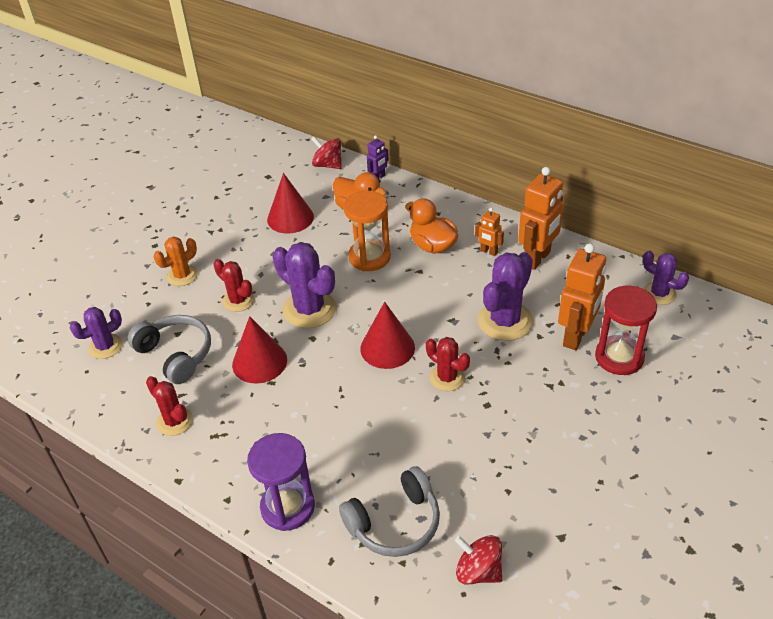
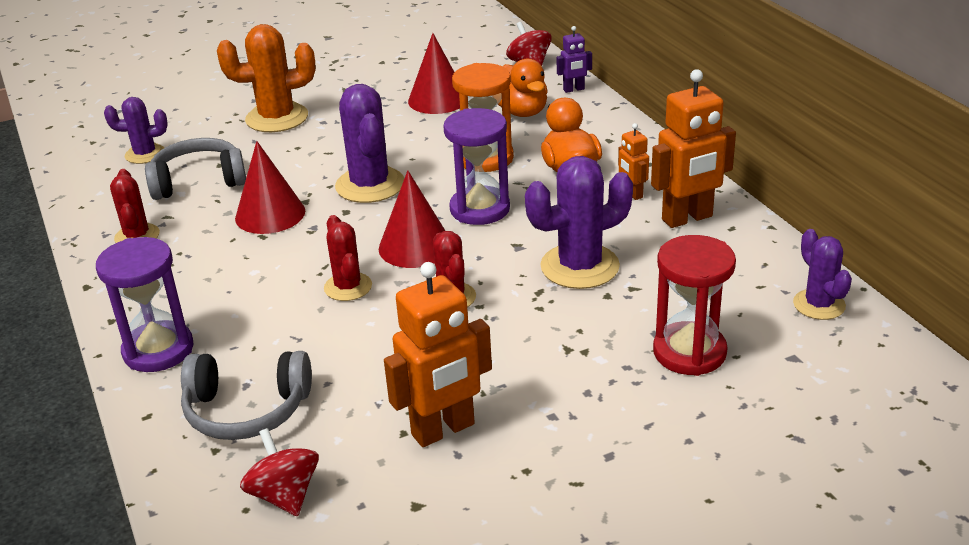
camera: 30 degrees right, 10 degrees down
grey headphones [127,315,211,384] -> grey headphones turned 90 degrees counterclockwise [145,138,246,200]
orange cactus [154,237,198,286] -> orange cactus [217,24,316,132], size x1.65
red cactus [213,259,254,312] -> red cactus moved to [324,215,372,301]
orange robot [558,243,606,350] -> orange robot moved to [384,262,492,447]
none -> purple hourglass [443,108,510,225]

